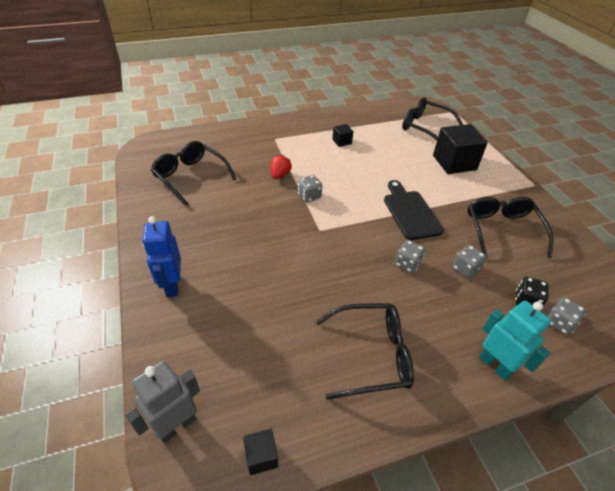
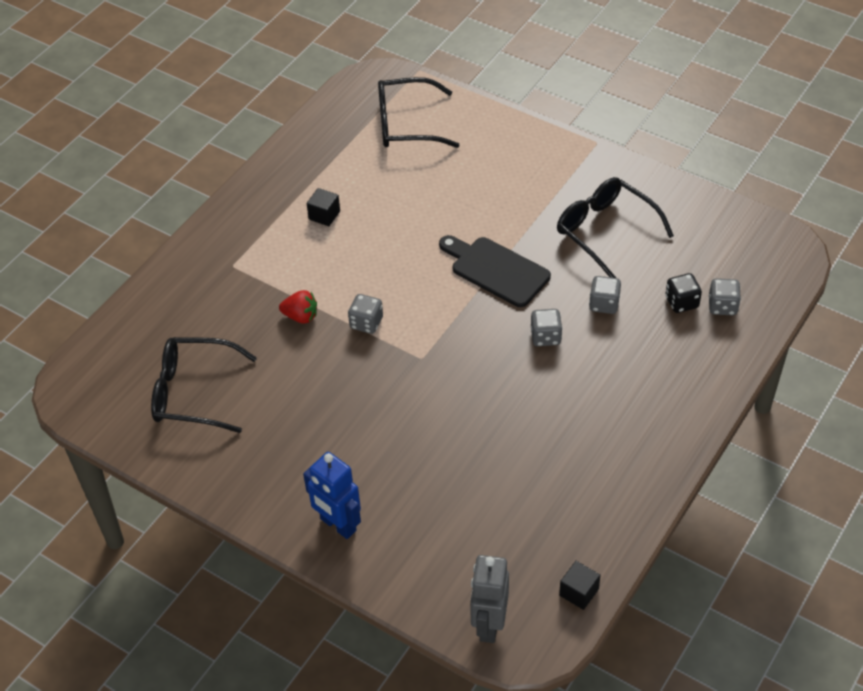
camera: 35 degrees left, 5 degrees up
red strawberry [271,155,292,179] -> red strawberry turned 120 degrees clockwise [279,290,317,324]
black glasses [316,303,414,400] -> none
black cube [433,124,488,174] -> none
turquoise robot [479,301,551,381] -> none

